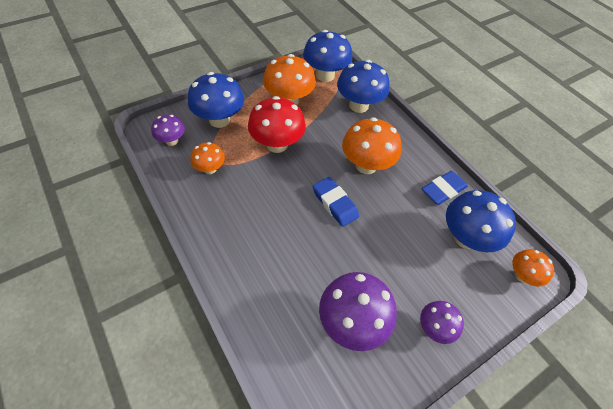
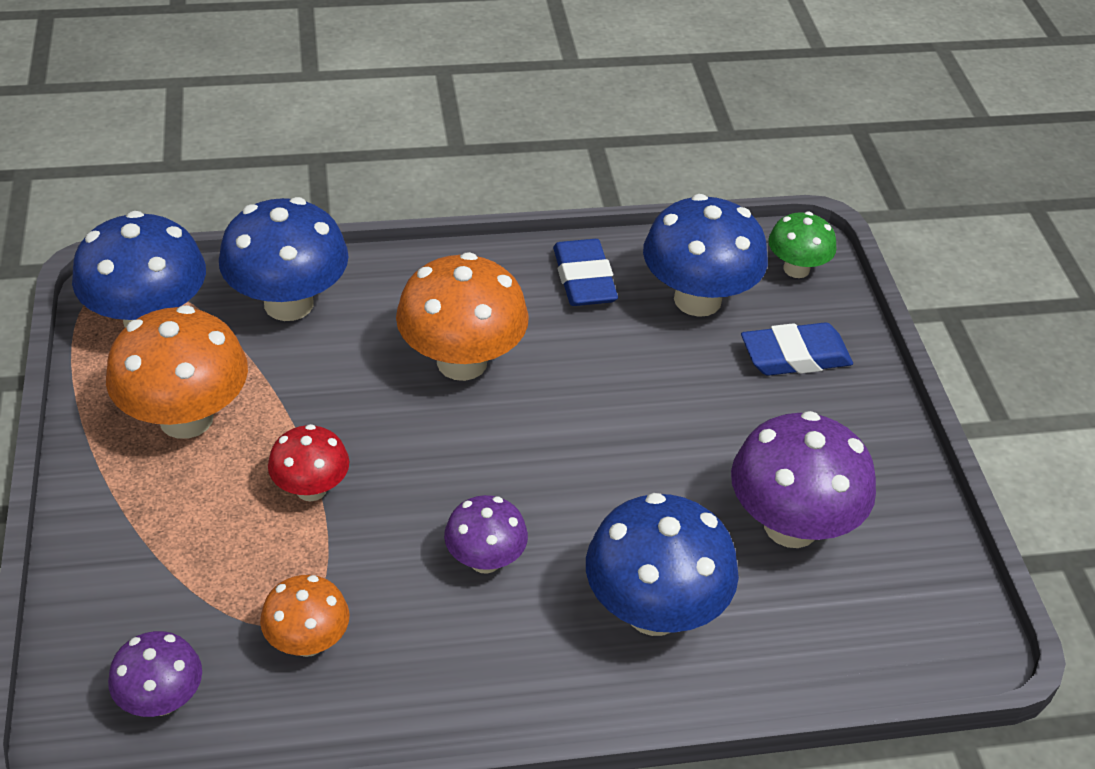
camera: 65 degrees left, 10 degrees down
blue mushroom [188,72,244,128] -> blue mushroom moved to [586,493,739,636]
red mushroom [248,96,306,153] -> red mushroom [268,424,349,501], size x0.57
blue eraser [313,177,359,227] -> blue eraser moved to [741,322,853,376]
purple mushroom [420,301,464,344] -> purple mushroom moved to [444,495,528,574]
orange mushroom [512,249,554,287] -> green mushroom [768,212,837,278]

